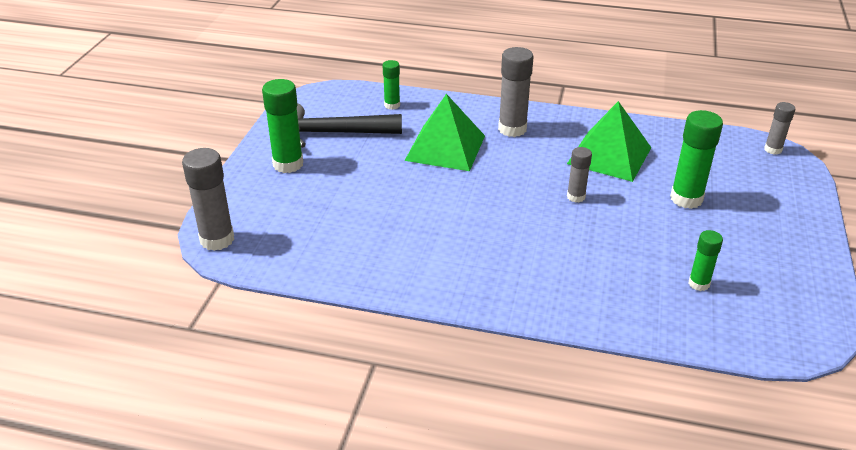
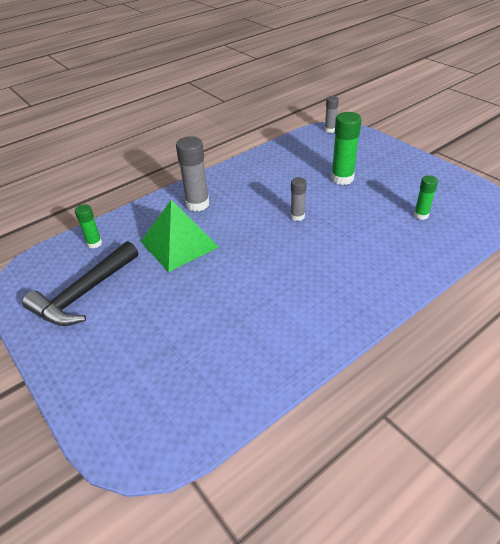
camera: 50 degrees left, 5 degrees up
grey glue stick [182,148,234,251] -> none
green glue stick [262,79,303,173] -> none
green pyramid [567,101,651,182] -> none

